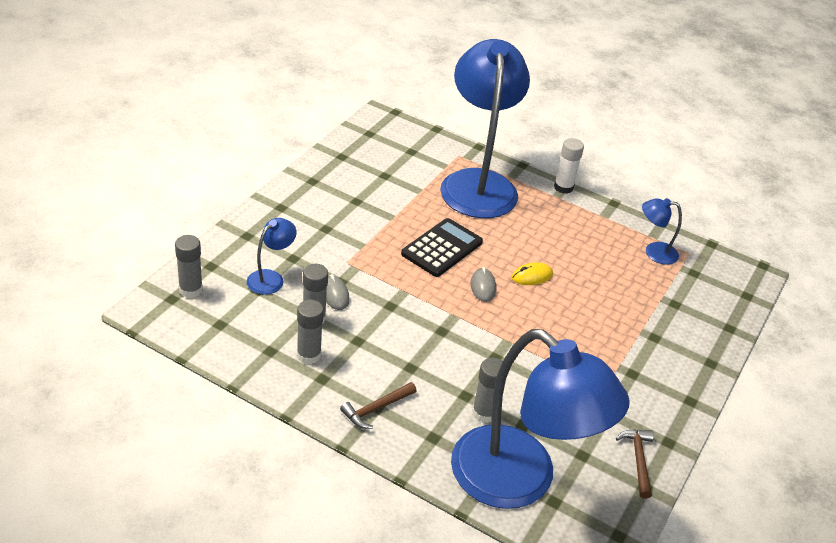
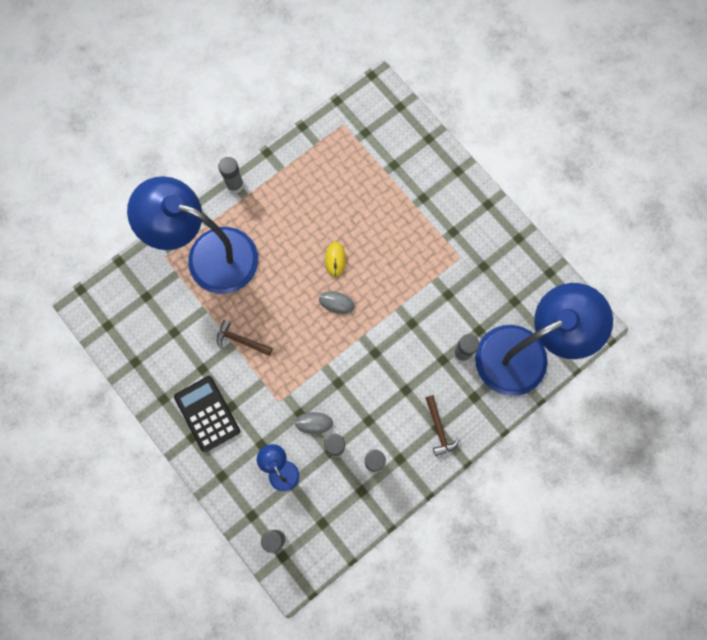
camera: 65 degrees left, 35 degrees up
black calculator [401,218,483,277] -> black calculator moved to [174,376,240,452]
white glue stick [554,138,584,194] -> grey glue stick [218,157,244,193]
brown hammer [616,429,654,499] -> brown hammer moved to [217,320,273,356]
blue lamp [642,198,682,265] -> none

